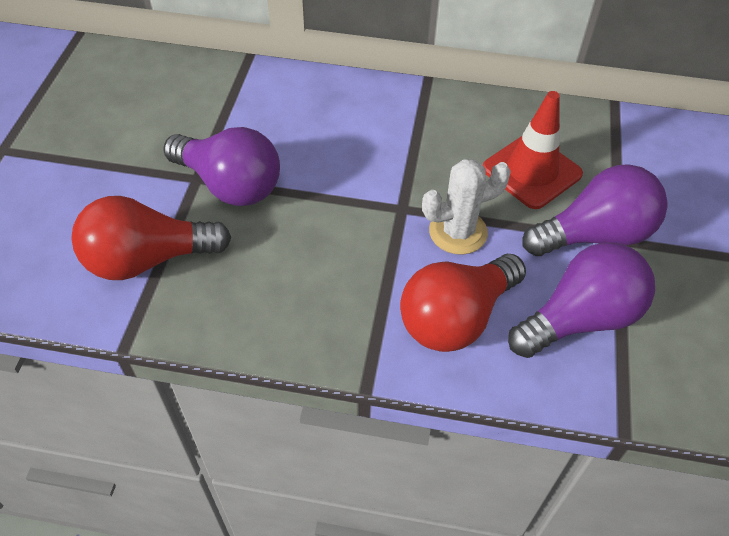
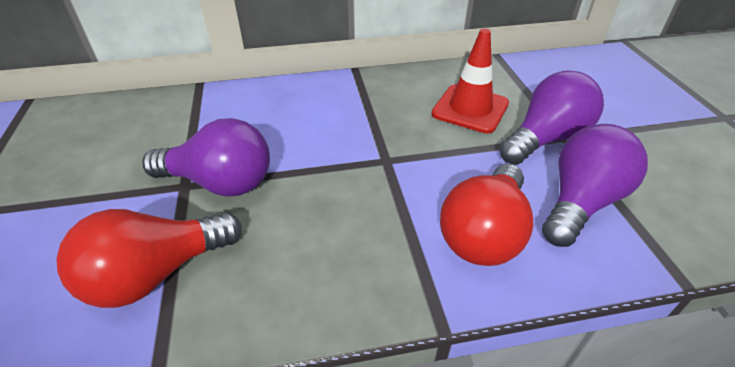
camera: 20 degrees left, 10 degrees down
white cactus [422,159,511,255] -> none

